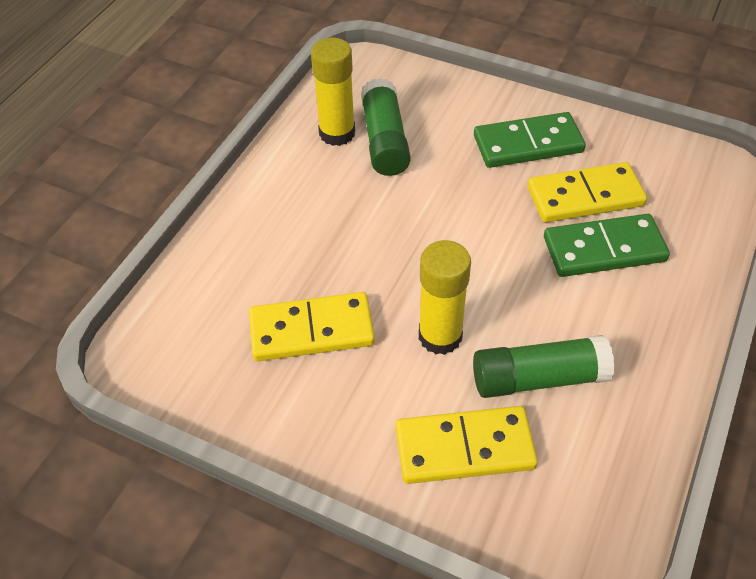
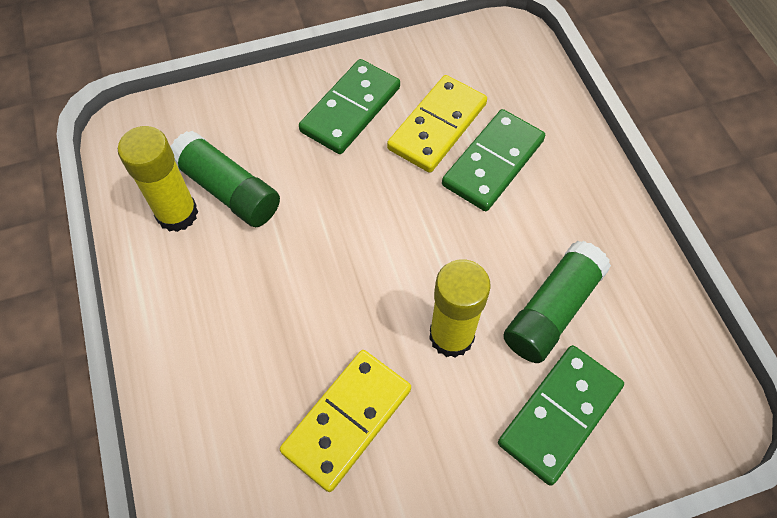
camera: 45 degrees left, 10 degrees up
yellow domino [396,406,538,484] -> green domino [498,345,624,486]

